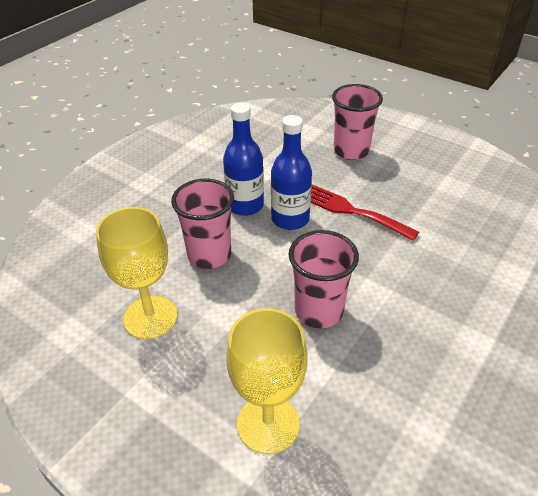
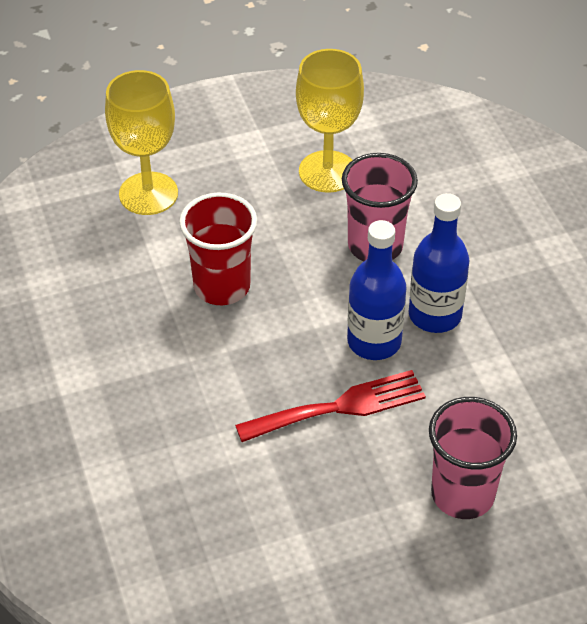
camera: 125 degrees right, 5 degrees up
pink cup [289,230,359,328] -> red cup [179,193,257,305]

